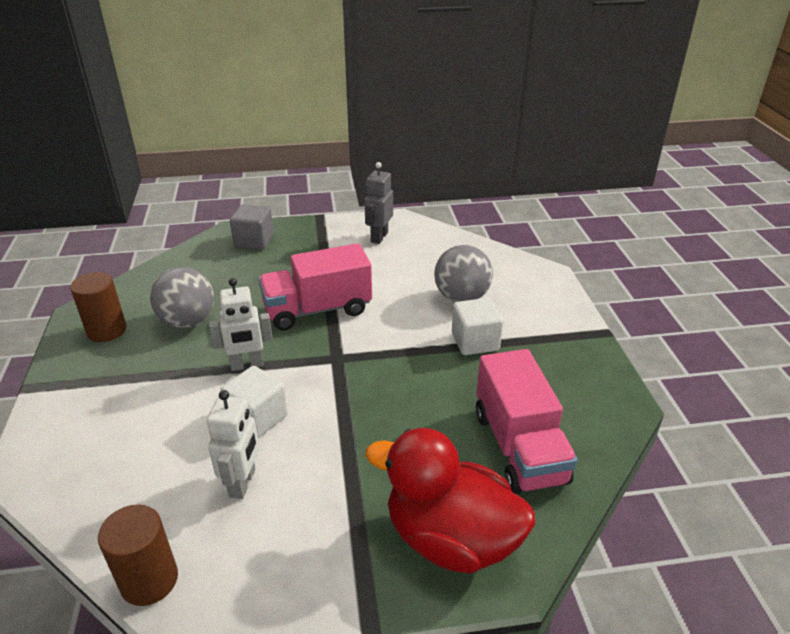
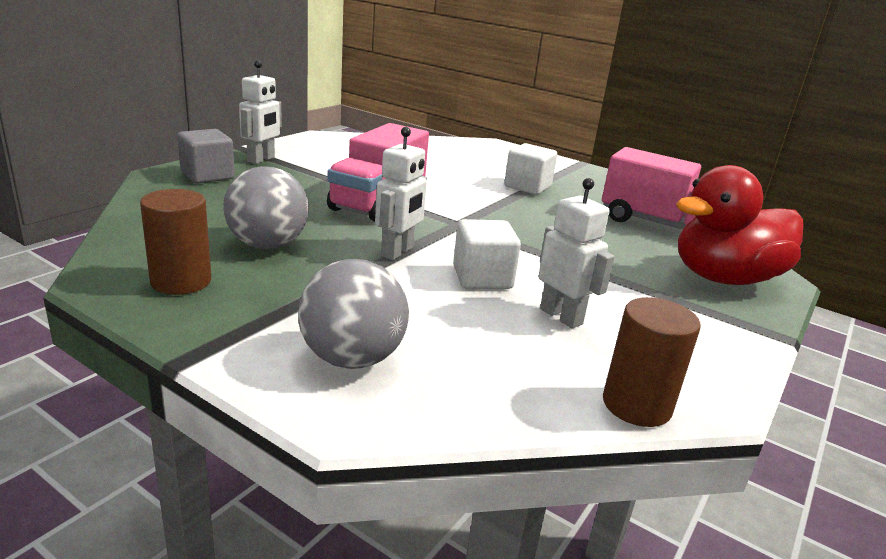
camera: 50 degrees left, 10 degrees down
grey robot [364,162,393,244] -> none
grey ball [434,245,493,302] -> grey ball moved to [298,259,409,369]
none -> white robot [239,60,282,164]

